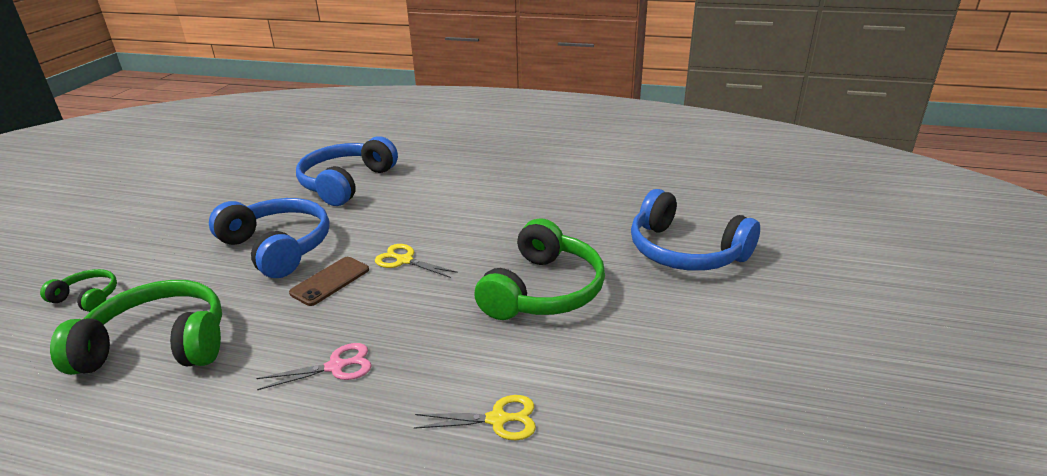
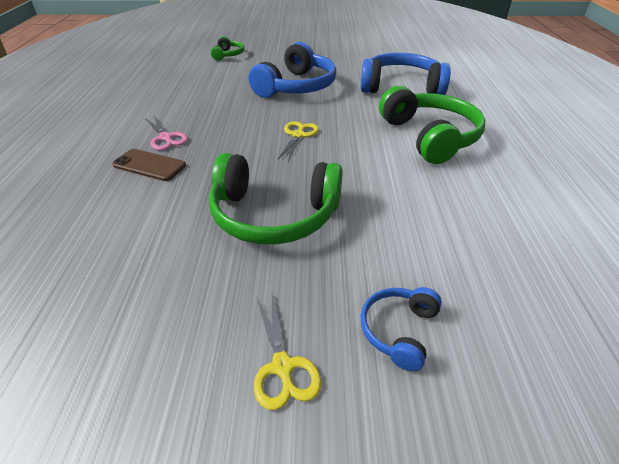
camera: 75 degrees right, 10 degrees up
green headphones [50,280,222,375] -> green headphones moved to [379,86,485,164]
brown phone [289,257,369,306] -> brown phone moved to [112,149,186,181]
yellow scissors [414,395,536,440] -> yellow scissors moved to [254,295,322,410]
blue headphones [631,189,760,271] -> blue headphones [360,287,442,371], size x0.49

